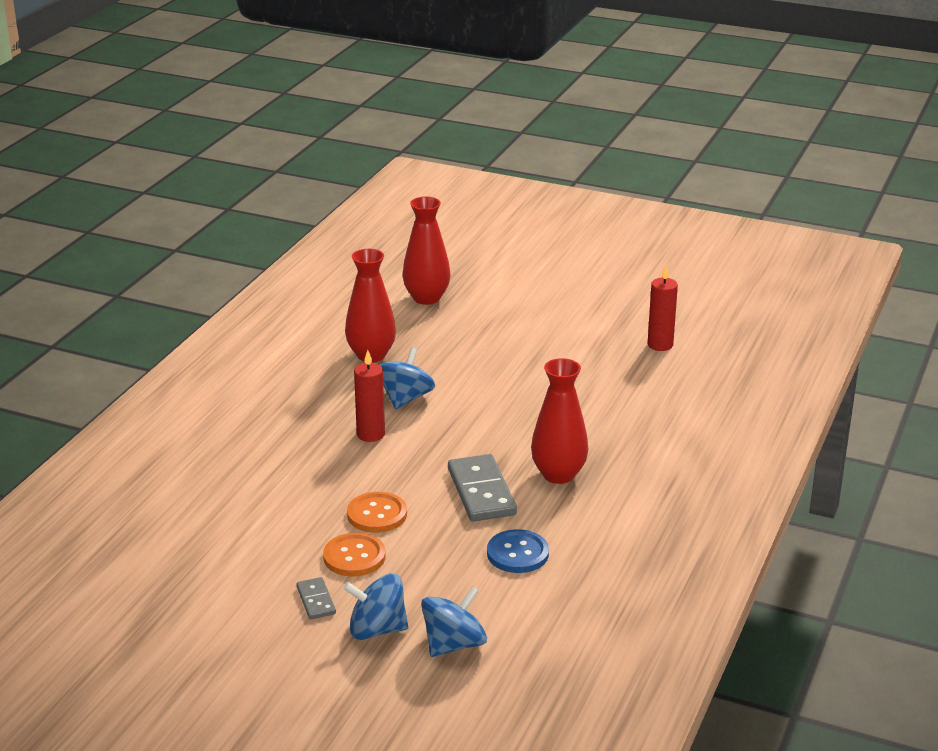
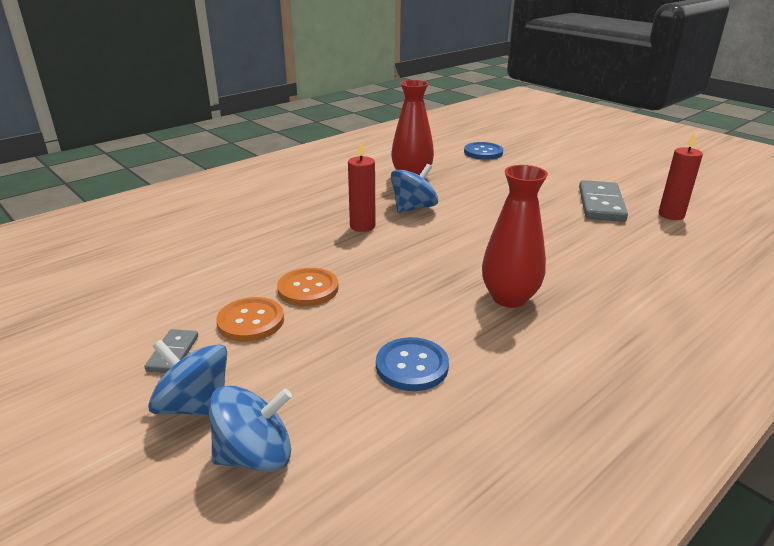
camera: 25 degrees right, 0 degrees up
red vase [403,197,451,305] -> blue button [464,142,503,160]
grey domino [448,454,517,522] -> grey domino moved to [579,180,628,222]

